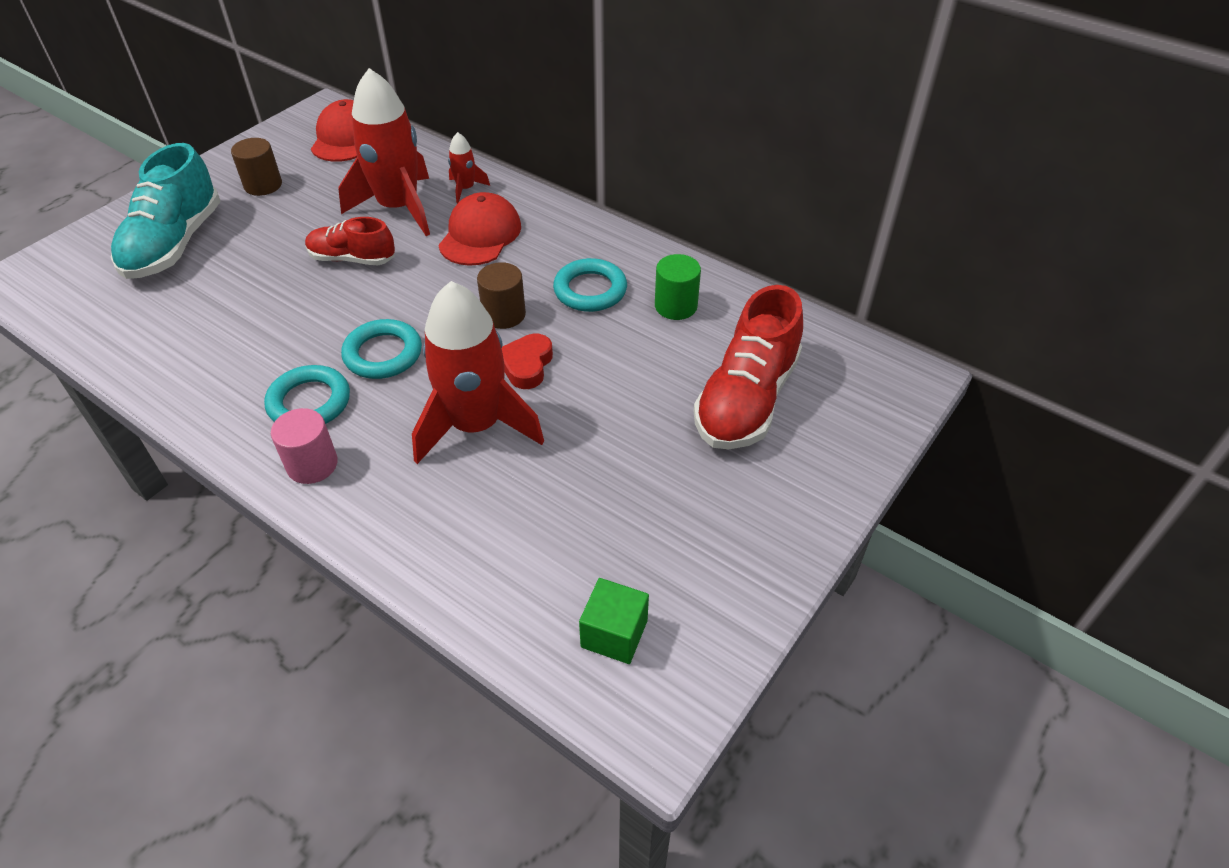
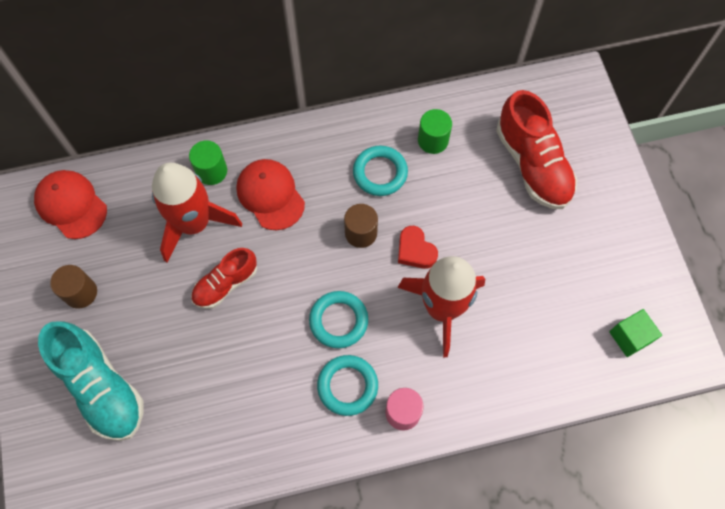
camera: 50 degrees left, 20 degrees up
red rocket [448,132,490,203] -> green cylinder [189,141,227,185]

